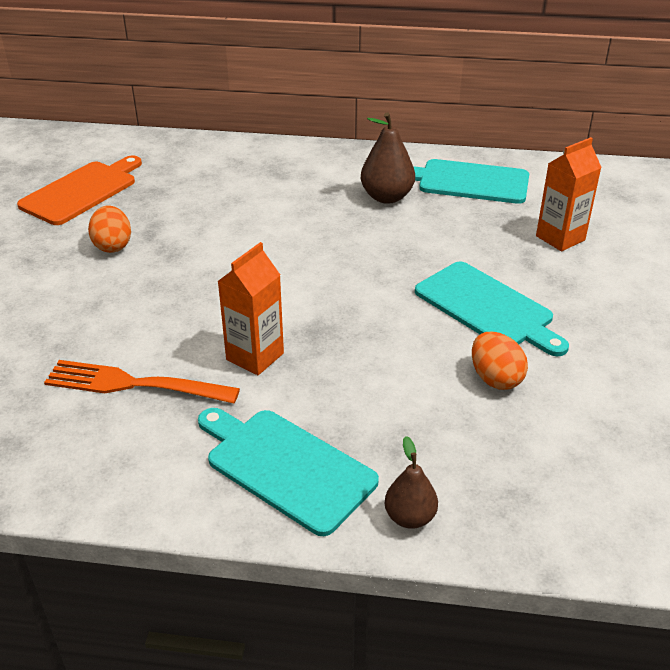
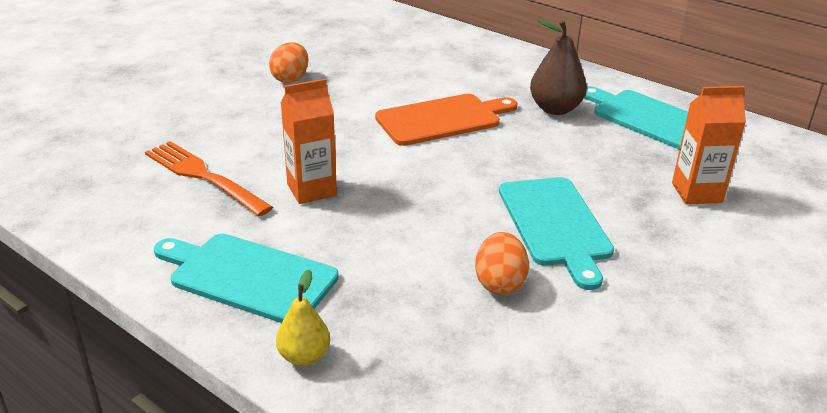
camera: 30 degrees right, 5 degrees down
orange cutting board [17,155,142,225] -> orange cutting board moved to [375,94,518,146]
turquoise cutting board [198,408,379,536] -> turquoise cutting board turned 45 degrees counterclockwise [154,234,339,323]
brown pear [384,436,438,529] -> yellow pear [276,270,330,366]

